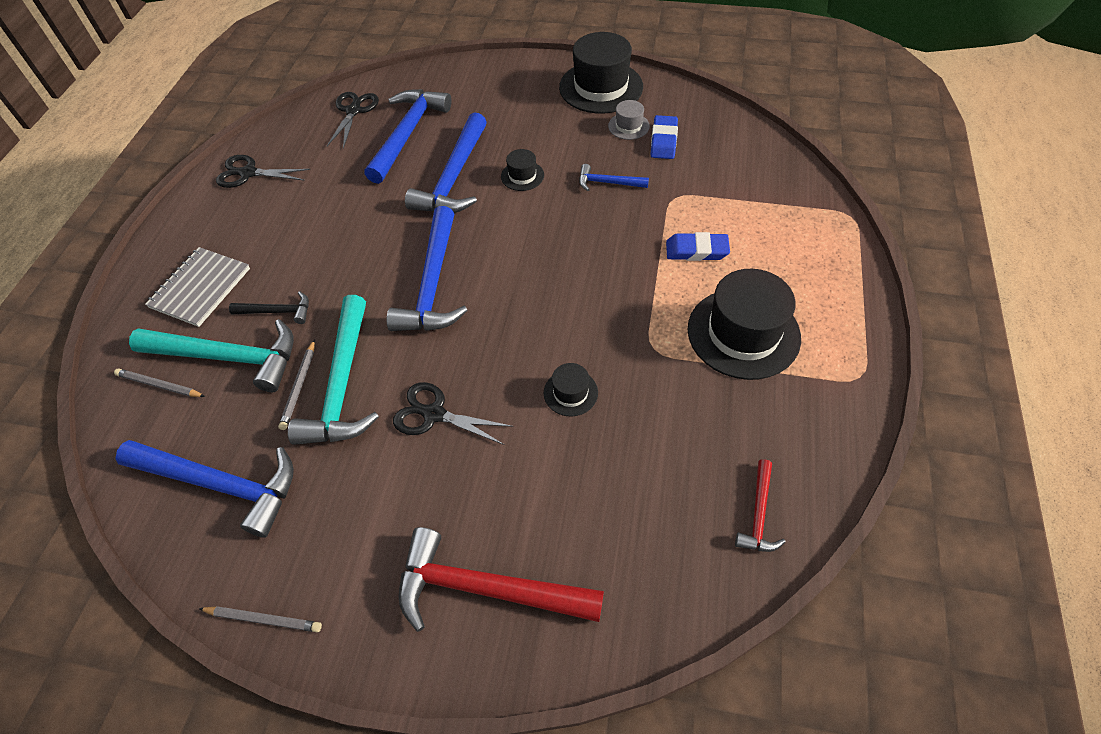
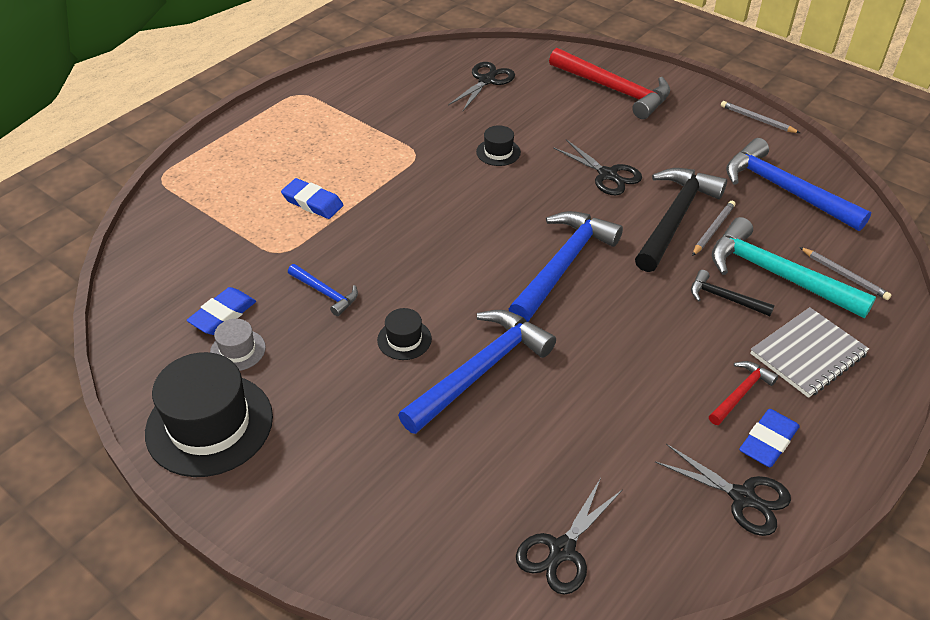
camera: 155 degrees left, 10 degrees down
turquoise hammer [288,295,379,445] -> black hammer [635,168,727,272]
blue hammer [364,89,451,184] -> none
black hat [688,269,801,380] -> none
red hammer [735,459,785,552] -> red hammer moved to [709,361,778,425]
none -> black scissors [448,62,515,111]
none -> blue eraser [739,409,800,467]

